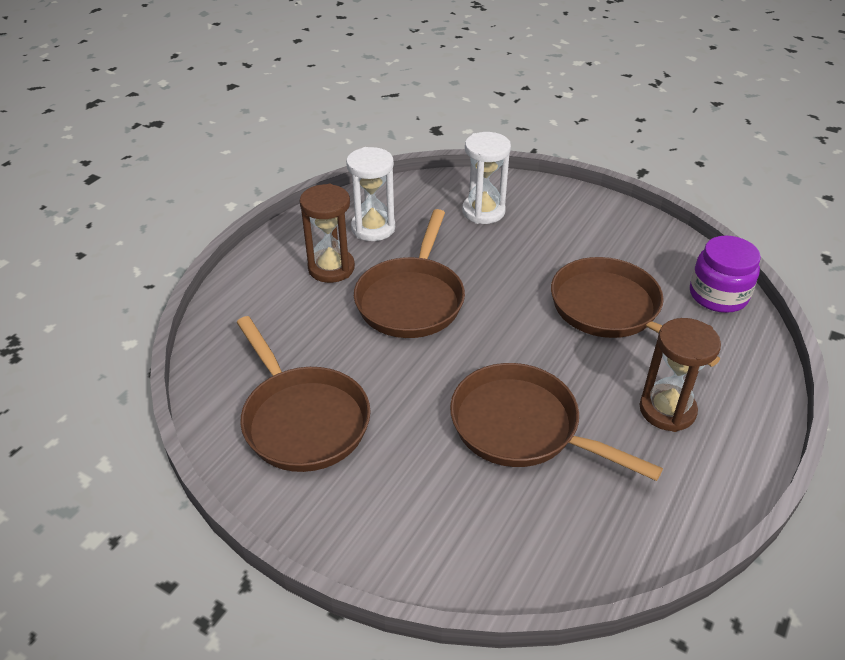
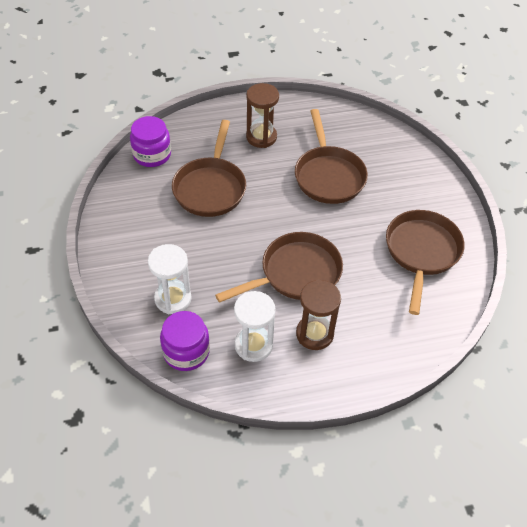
camera: 135 degrees left, 10 degrees up
none -> purple jar [160,311,210,371]

